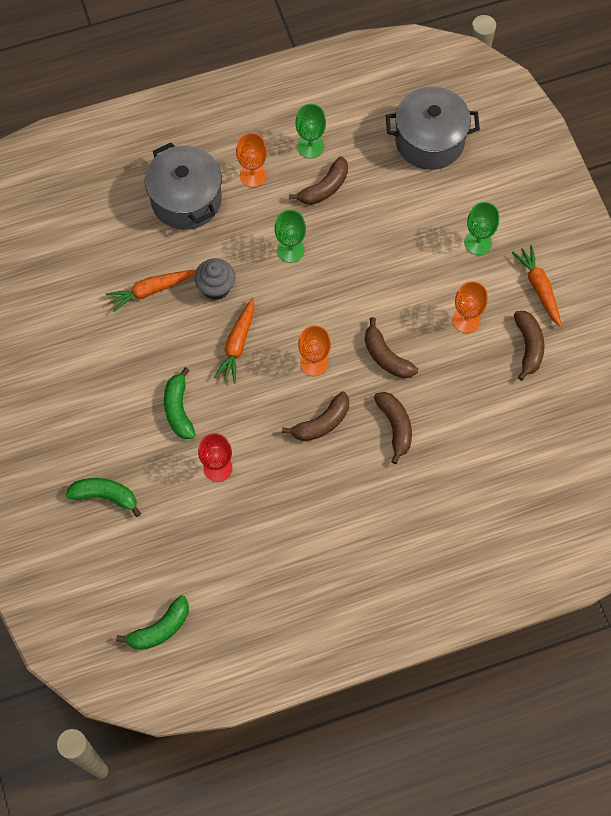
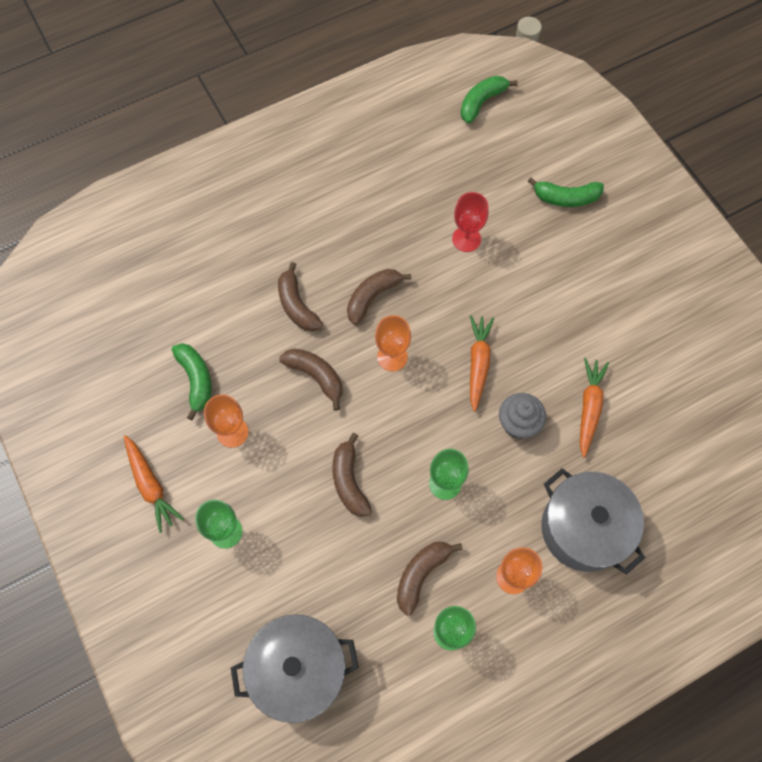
camera: 170 degrees right, 0 degrees up
orange carrot [105,270,196,312] -> orange carrot turned 45 degrees counterclockwise [580,358,609,458]
green banana [164,367,196,439] -> green banana moved to [172,343,212,420]
brown banana [514,311,545,381] -> brown banana moved to [332,433,372,517]

